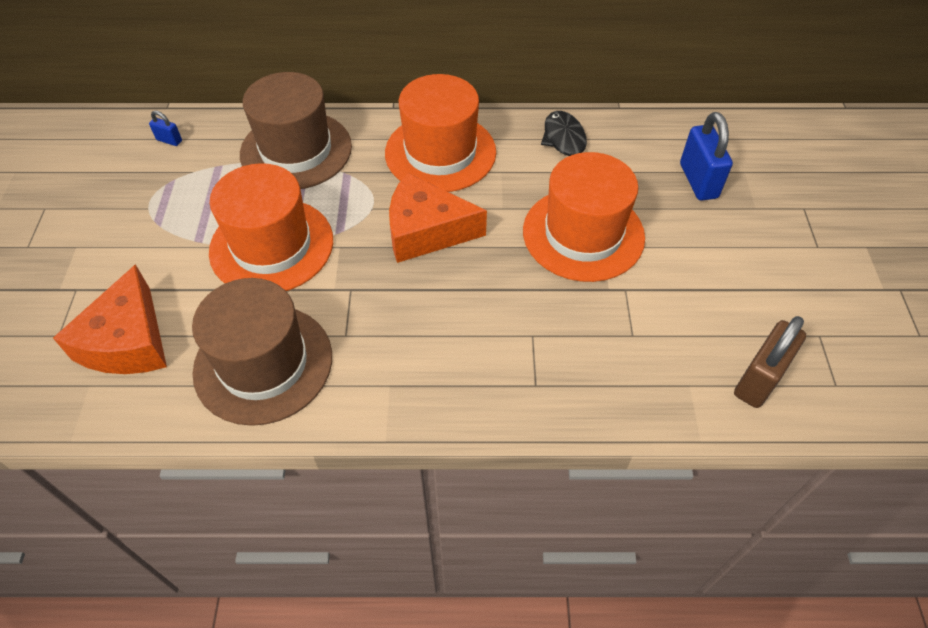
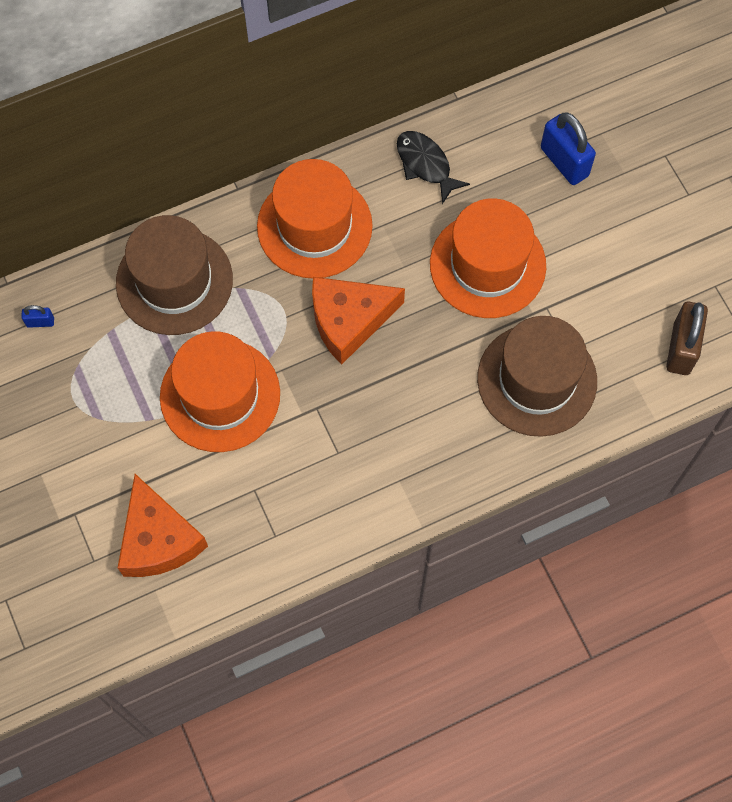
camera: 25 degrees left, 15 degrees up
brown hat [192,278,332,426] -> brown hat moved to [477,316,597,437]

